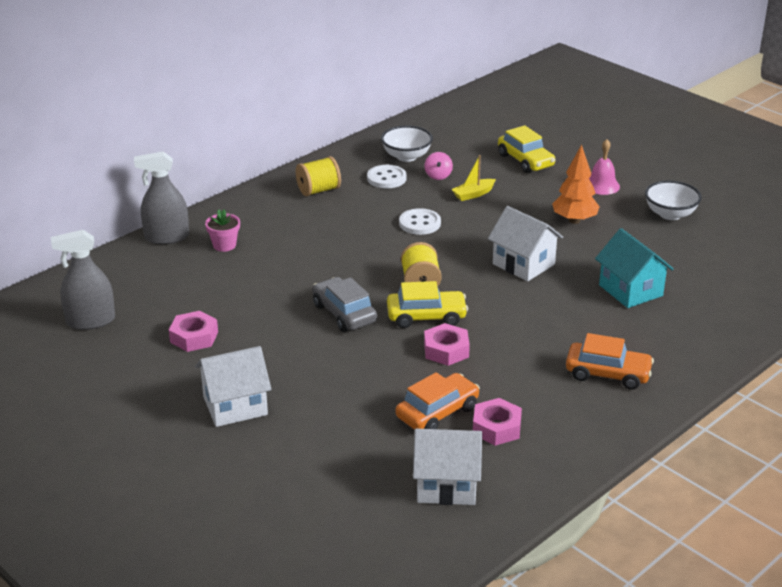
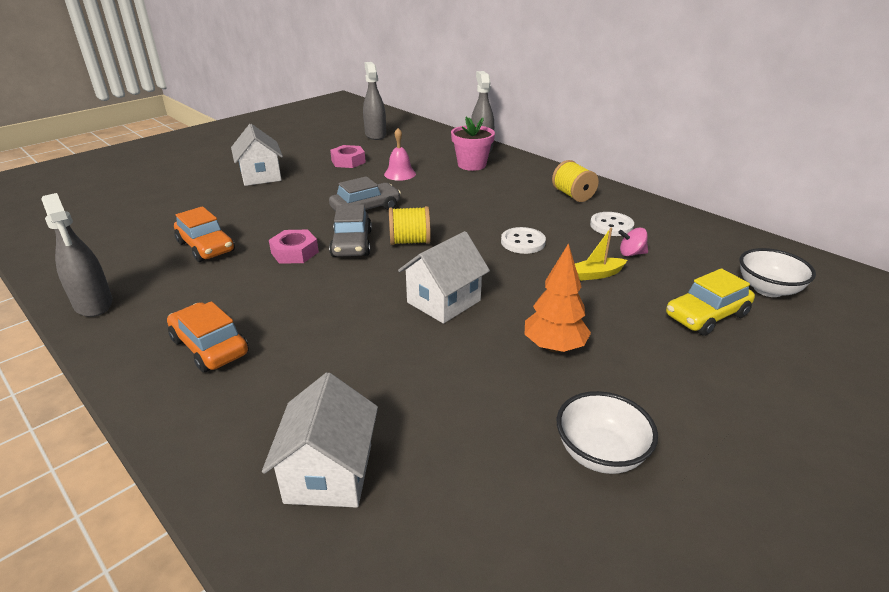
camera: 90 degrees right, 0 degrees up
pink flower pot [205,209,240,252] -> pink flower pot [451,116,495,171], size x1.53
white bowl [381,126,433,162] -> white bowl moved to [740,248,816,297]
yellow car [387,281,468,328] -> grey car [329,204,372,257]
white house [413,429,482,505] -> white house moved to [262,372,378,508]
yellow boat [451,155,496,201] -> yellow boat turned 75 degrees counterclockwise [575,228,627,281]
pink nut [473,398,522,446] -> none
orange car [566,333,654,390] -> orange car turned 120 degrees clockwise [167,301,249,372]
pink bell [589,139,620,195] -> pink bell moved to [384,128,416,181]
turquoise house [595,228,674,308] -> none
none -> grey spray bottle [41,193,113,317]

